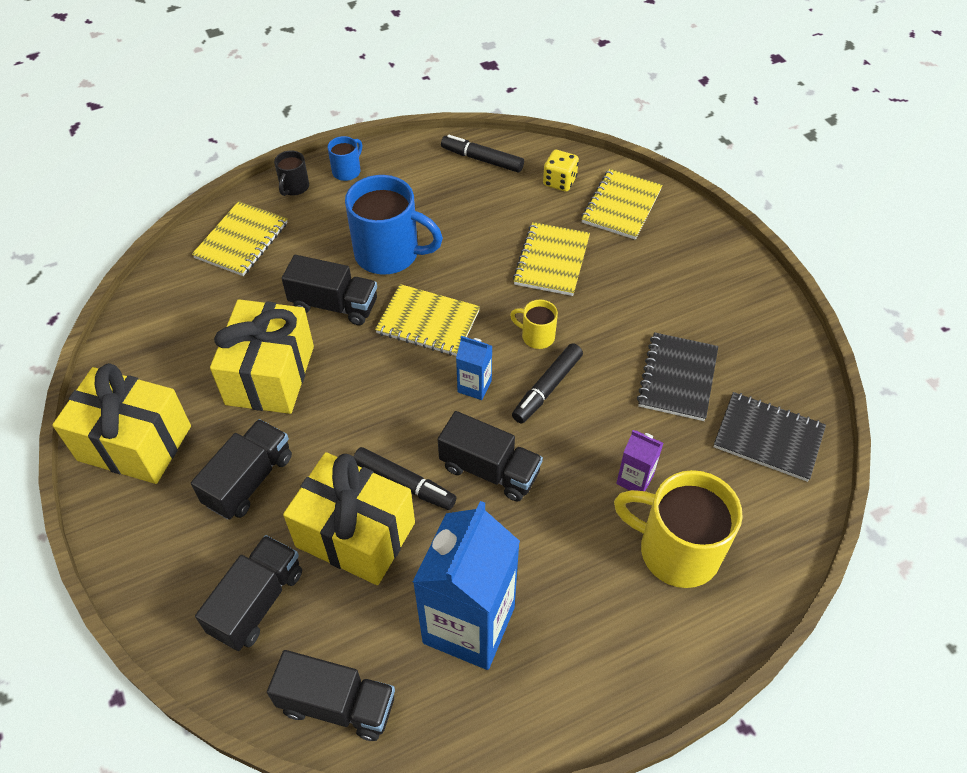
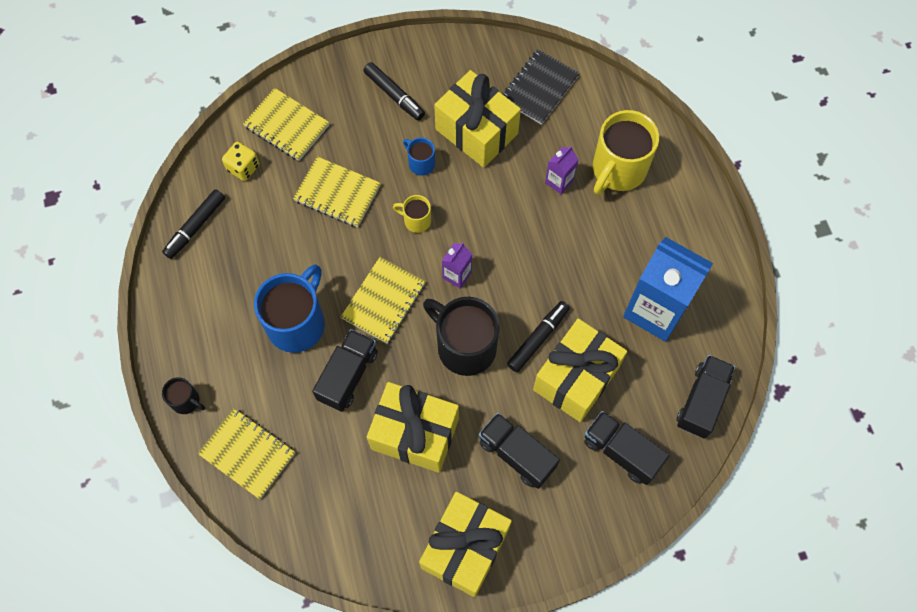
camera: 80 degrees left, 15 degrees up
blue mug [327,136,362,181] -> blue mug moved to [403,137,435,176]
black truck [438,411,543,501] -> none
blue carton [456,336,492,400] -> purple carton [442,242,472,289]
yellow mug [510,300,558,349] -> yellow mug turned 75 degrees clockwise [393,195,431,233]
black marker [512,343,583,424] -> black marker moved to [363,62,425,121]
black notebook [637,332,718,421] -> yellow gift [434,70,521,168]
none -> black mug [423,297,500,376]

